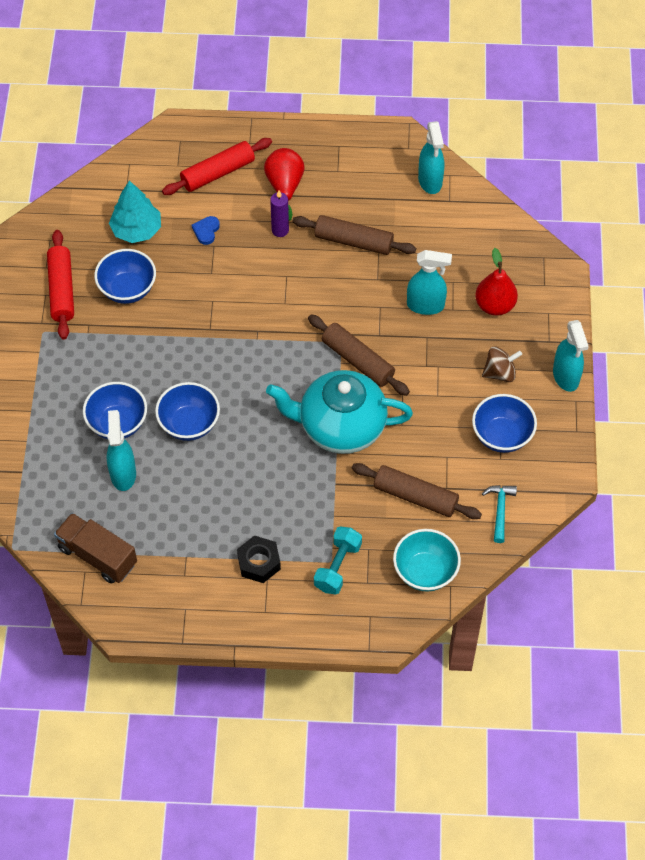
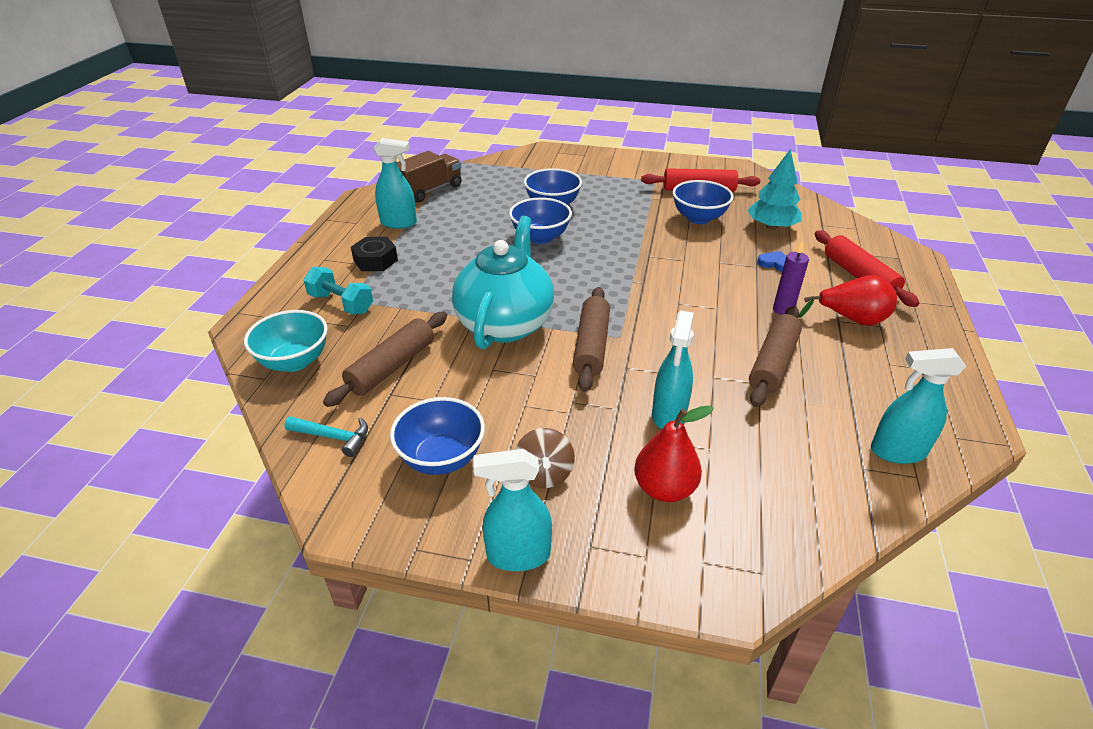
camera: 100 degrees right, 20 degrees down
turquoise spray bottle [107,410,136,491] -> turquoise spray bottle moved to [373,138,417,229]
brown rolling pin [308,314,410,396] -> brown rolling pin turned 45 degrees counterclockwise [573,287,610,392]

